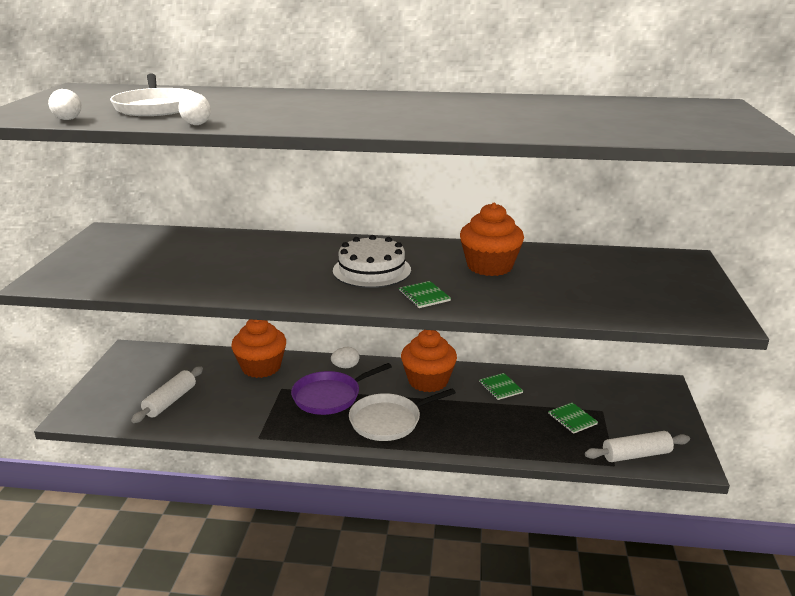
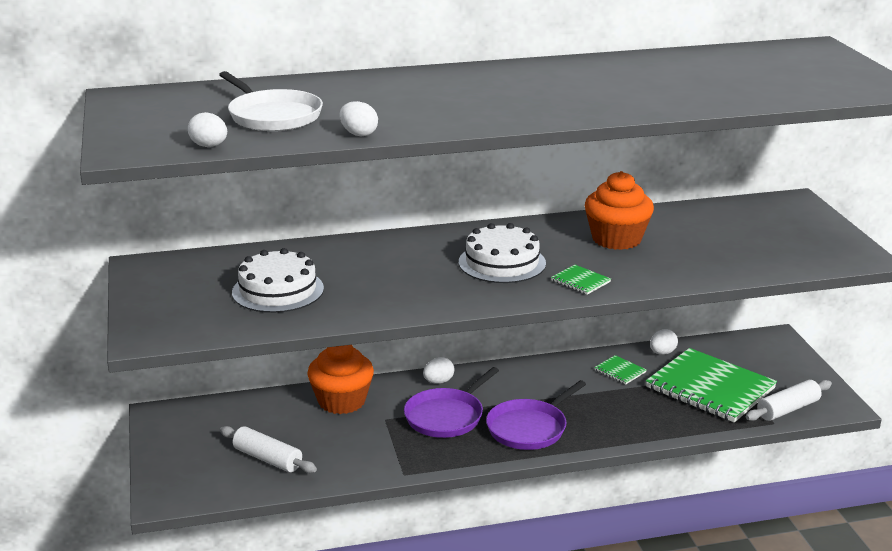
camera: 20 degrees left, 0 degrees up
white rolling pin [131,366,203,423] -> white rolling pin turned 60 degrees counterclockwise [220,426,317,473]
white pan [349,388,456,441] -> purple pan [486,380,586,450]
orange cupcake [401,330,457,392] -> none
green notebook [548,402,598,434] -> green notebook [646,348,777,423], size x2.46
none -> white cake [232,248,324,313]
none -> white egg [650,329,678,355]

